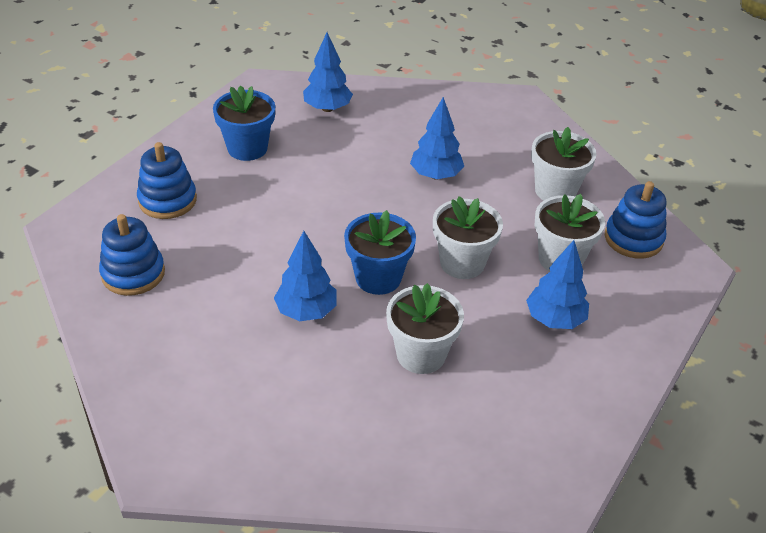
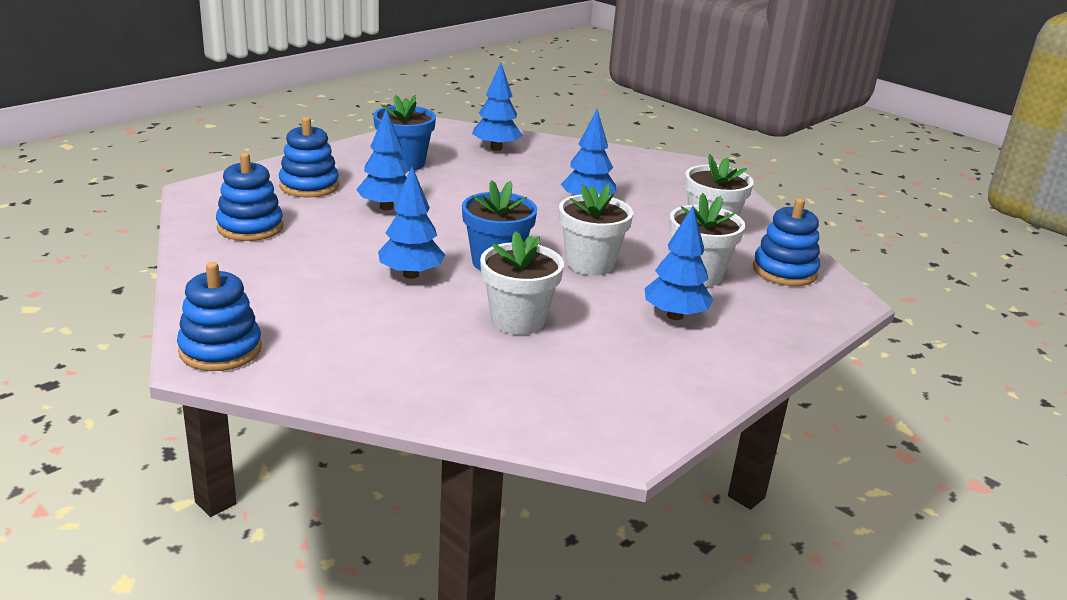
camera: 10 degrees right, 15 degrees down
none -> blue stacking toy [177,262,262,371]
none -> blue tree [356,109,410,211]

